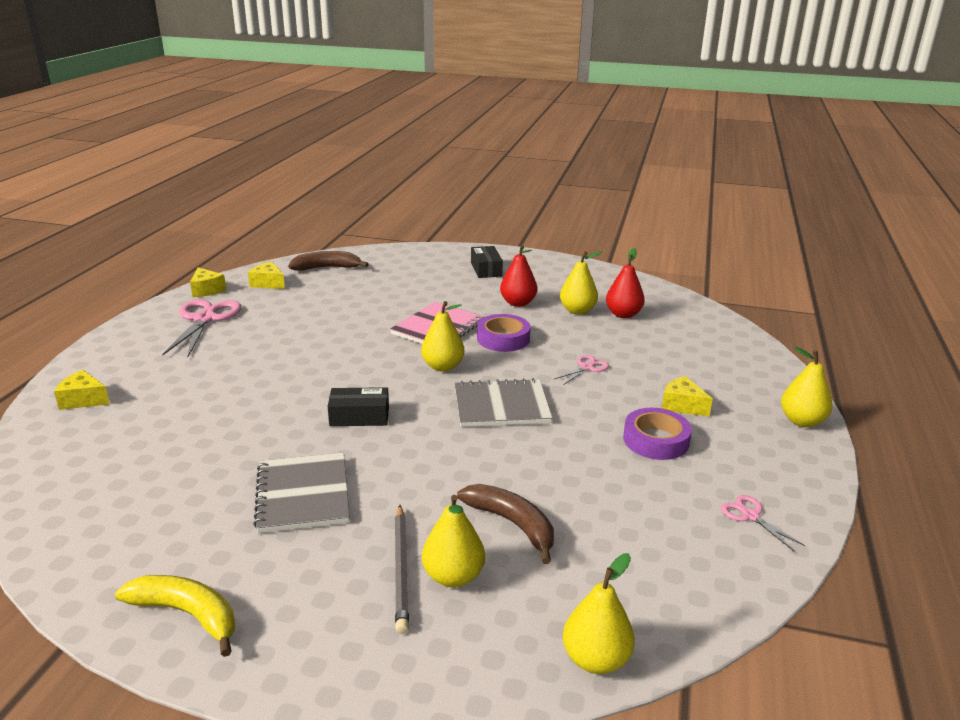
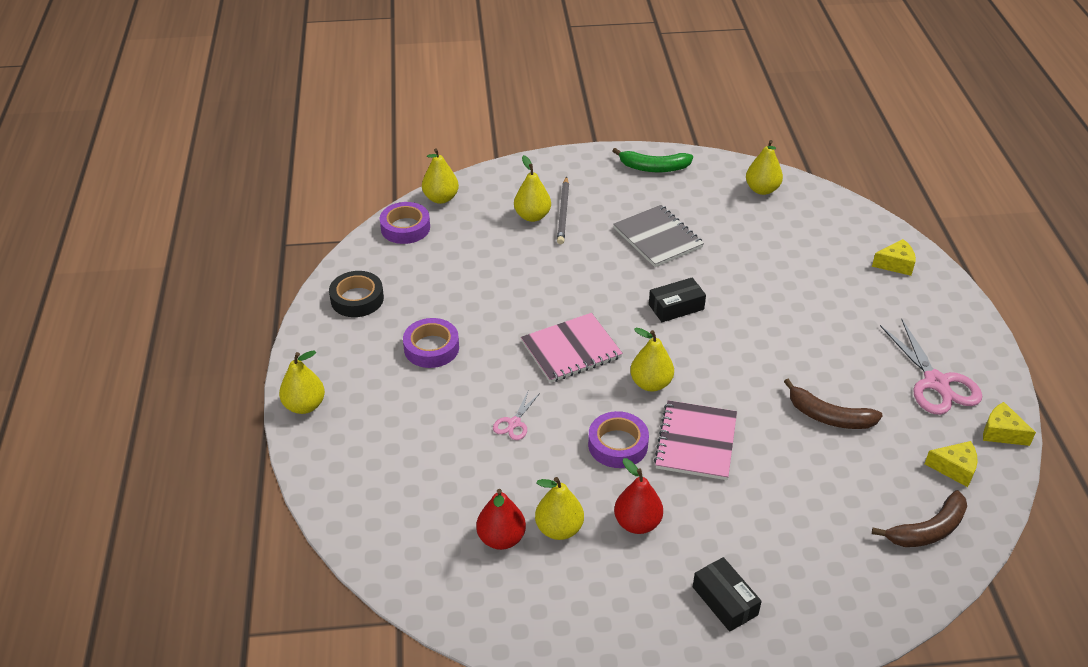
camera: 160 degrees right, 15 degrees up
yellow banana [115,575,235,657] -> green banana [613,148,693,172]
grey pencil [395,505,409,634] -> grey pencil turned 150 degrees counterclockwise [557,176,569,245]
grey notebook [454,378,552,427] -> pink notebook [521,313,623,383]
brown banana [457,484,554,564] -> brown banana moved to [784,379,883,429]
yellow cheese [662,376,713,416] -> none
pink scissors [721,495,805,551] -> black tape [329,271,384,317]
none -> purple tape [380,202,430,244]
none -> yellow pear [746,140,783,195]

